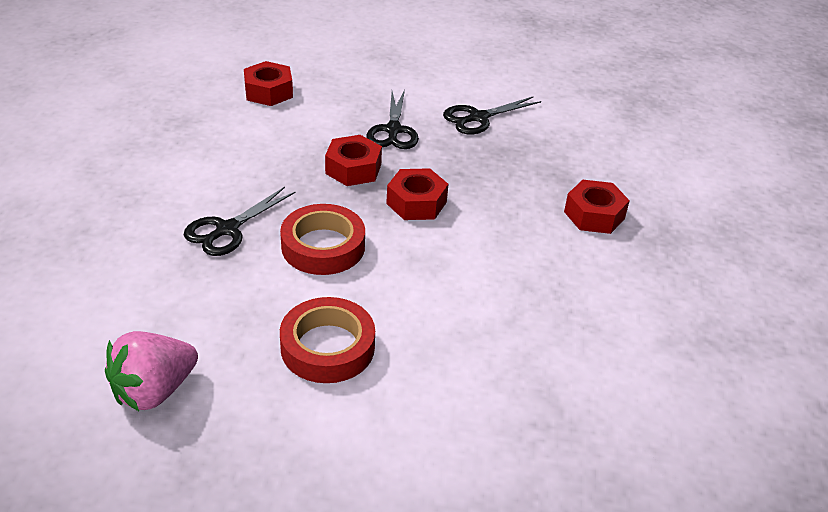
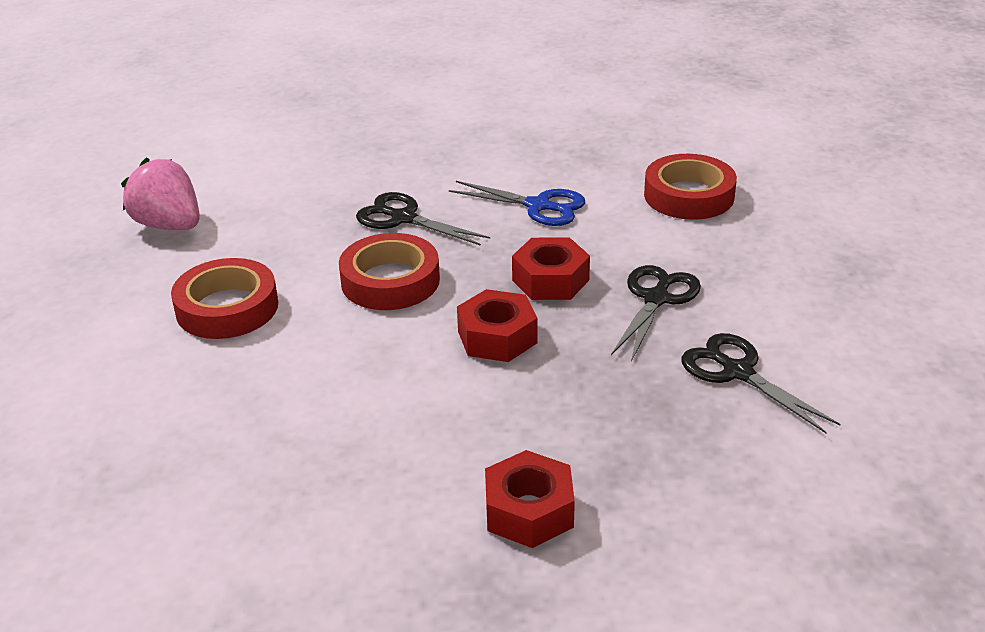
camera: 85 degrees right, 5 degrees down
red nut [244,61,293,106] -> red tape [644,154,737,220]
black scissors [366,89,419,149] -> black scissors turned 120 degrees clockwise [611,265,701,362]
none -> blue scissors [449,181,585,226]

